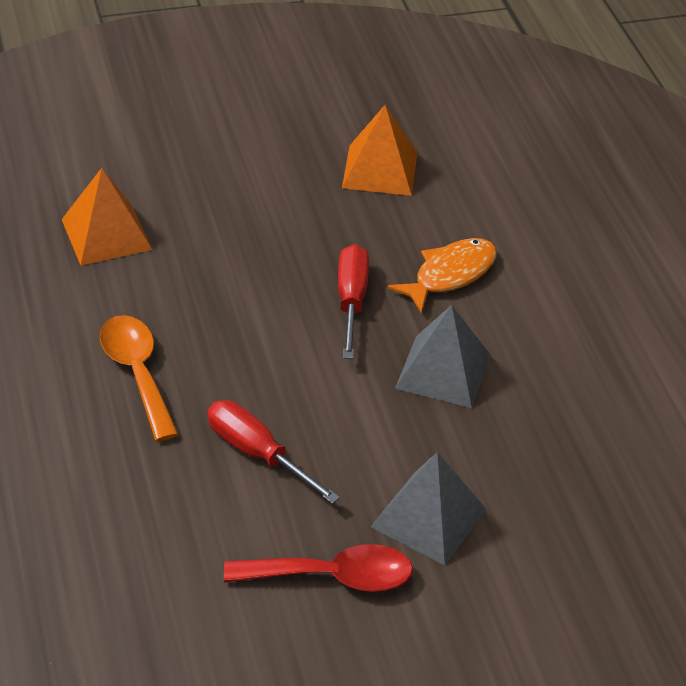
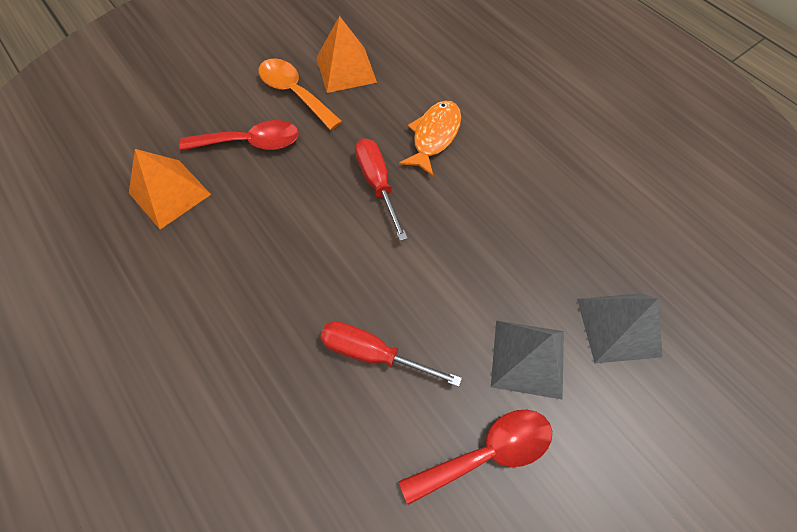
camera: 20 degrees left, 20 degrees up
orange spoon [100,315,179,442] -> orange spoon moved to [258,58,342,130]
grey pyramid [395,305,491,408] -> grey pyramid moved to [577,293,662,363]
none -> red spoon [180,120,299,151]

